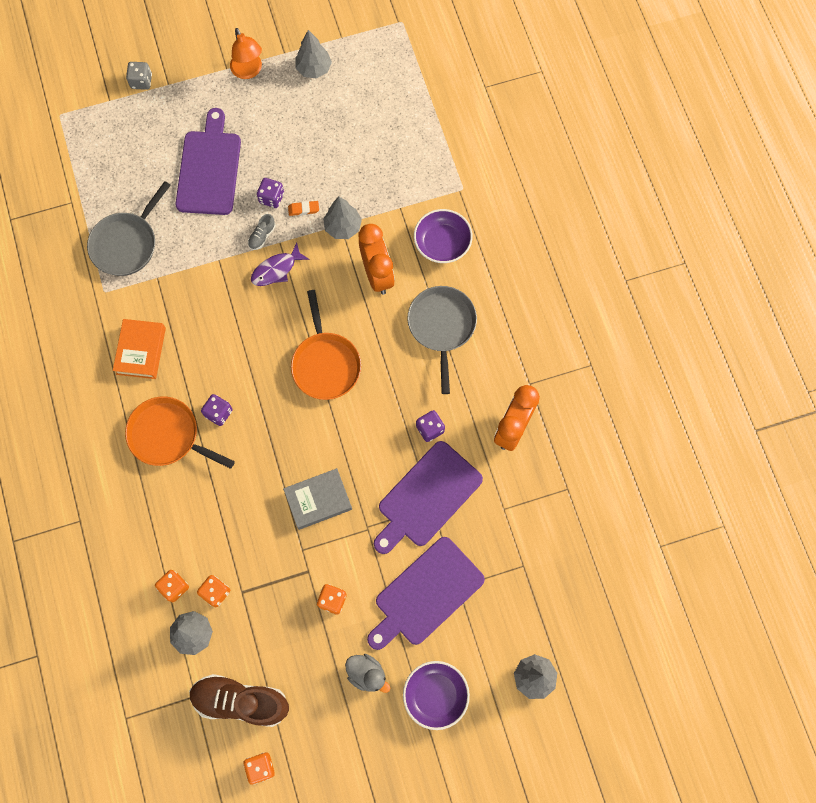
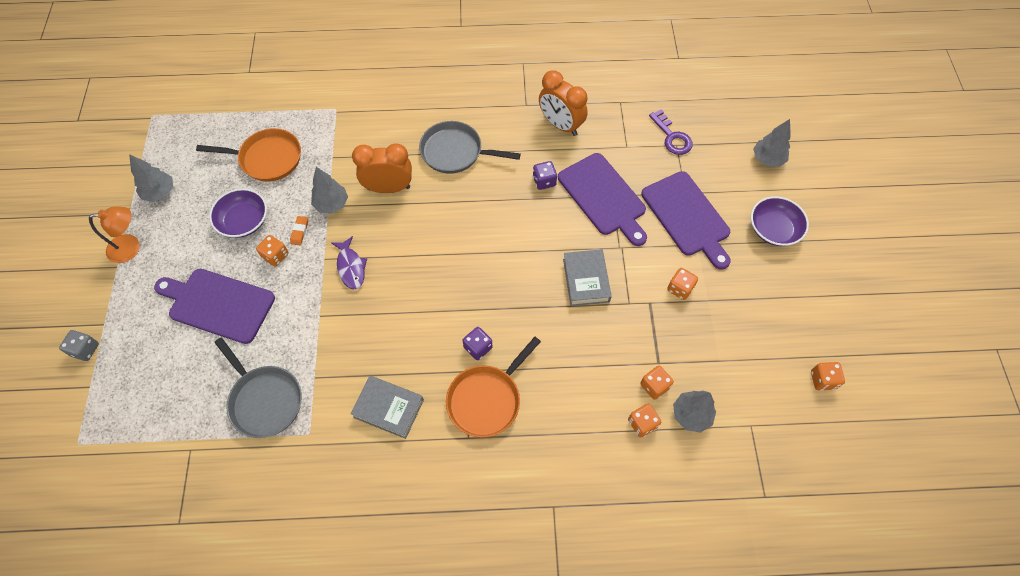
camera: 75 degrees left, 10 degrees down
orange book [113,319,166,379] -> grey book [350,375,424,439]
brown shoe [189,674,289,727] -> none
grey shoe [248,214,276,250] -> none
purple dice [257,178,284,208] -> orange dice [256,235,289,267]
orange pan [291,290,361,400] -> orange pan moved to [196,128,301,182]
grey duck [345,654,390,693] -> none
purple bowl [414,209,473,263] -> purple bowl moved to [209,188,267,238]
none -> purple key [649,110,693,155]

